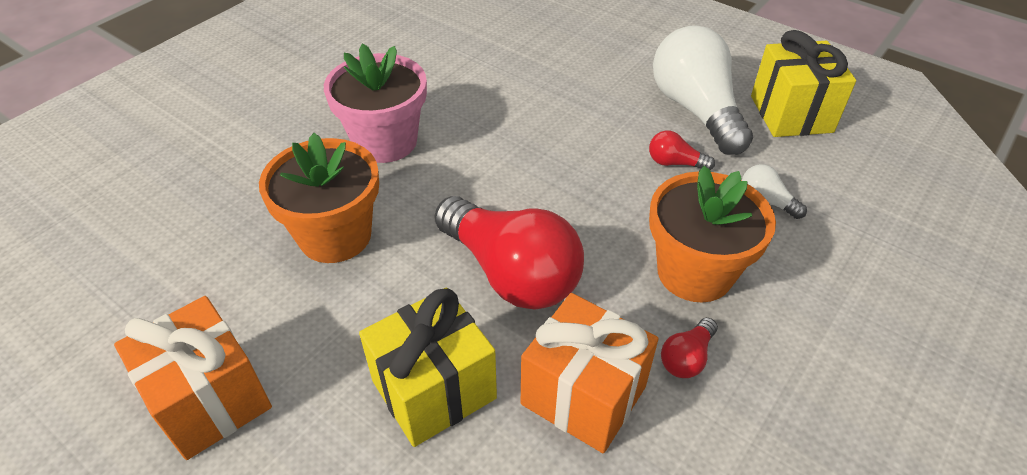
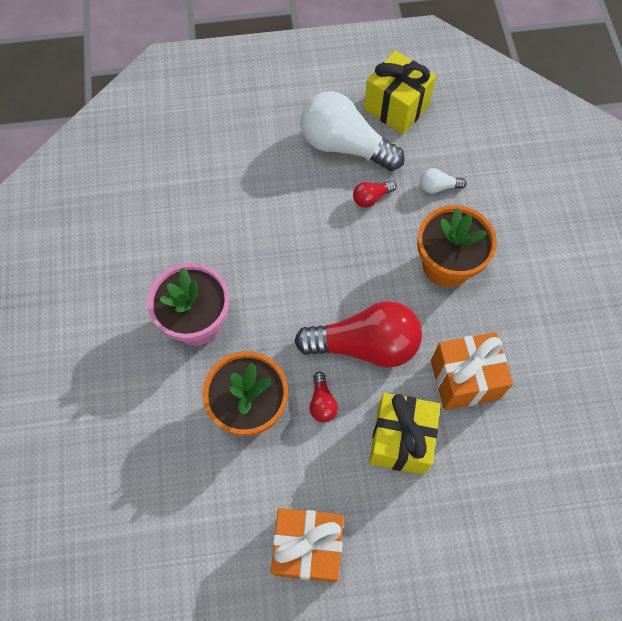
camera: 45 degrees left, 20 degrees up
red light bulb [661,318,718,378] -> red light bulb moved to [309,372,338,422]

